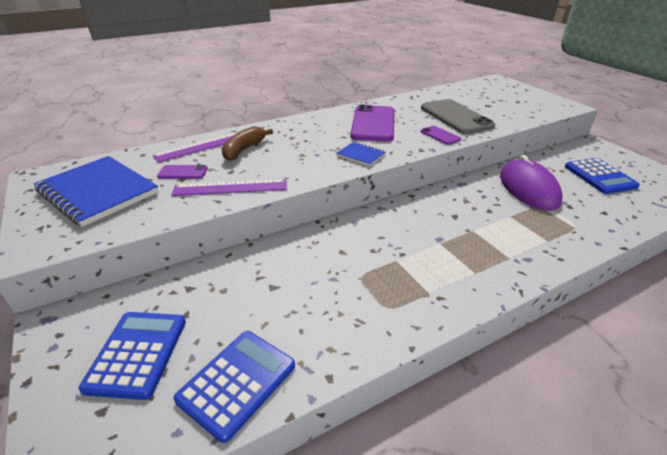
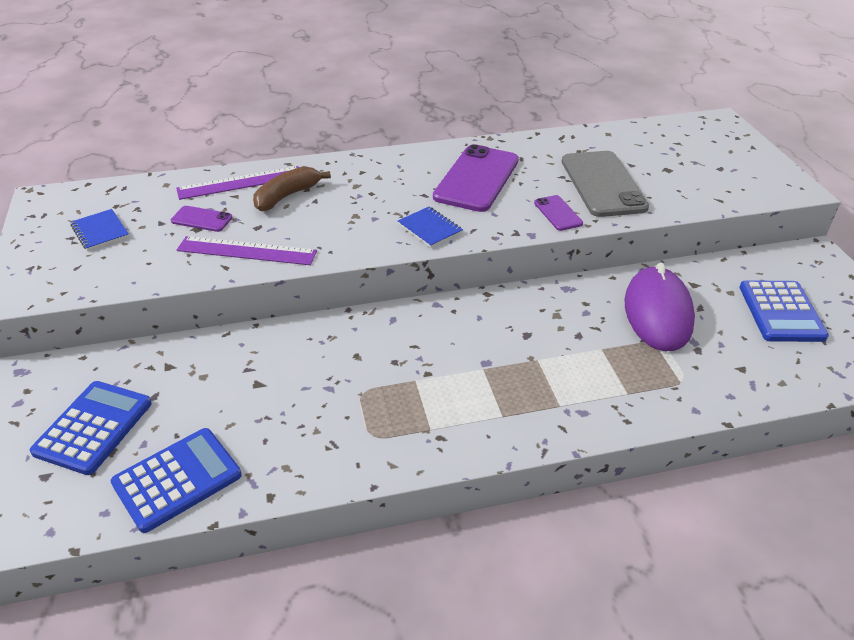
camera: 15 degrees right, 5 degrees up
blue notebook [34,156,159,227] -> blue notebook [71,209,129,251], size x0.46

